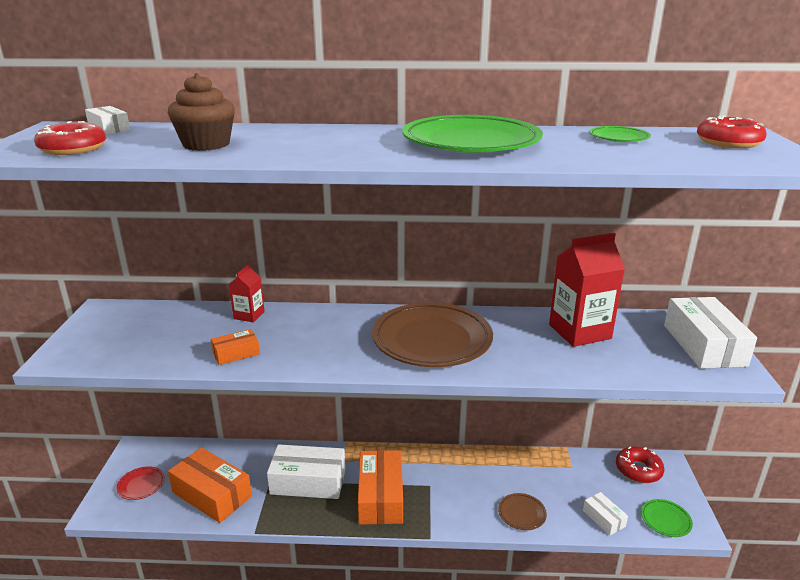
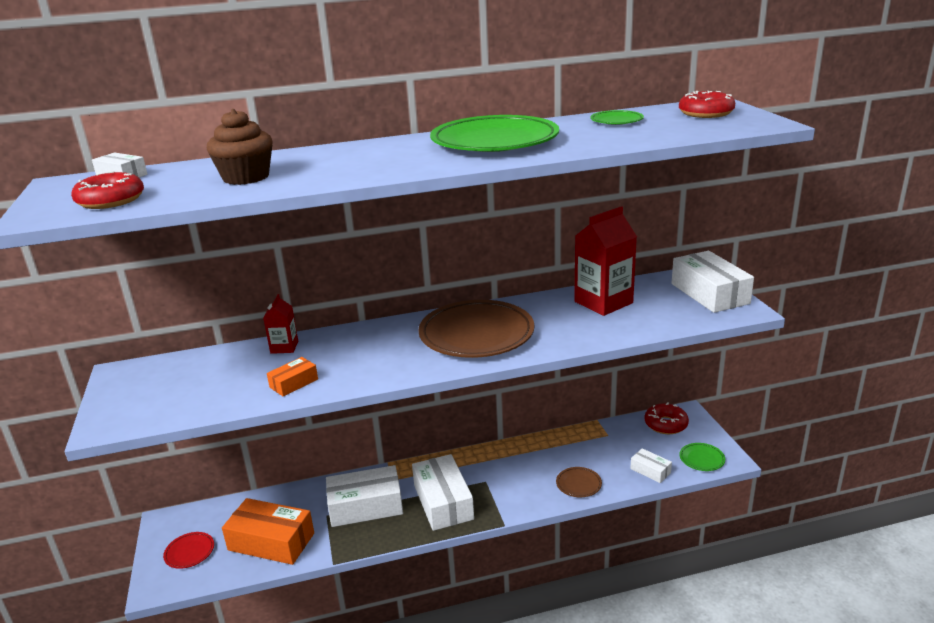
camera: 15 degrees left, 0 degrees up
orange box [358,450,403,525] -> white box [412,454,474,531]

